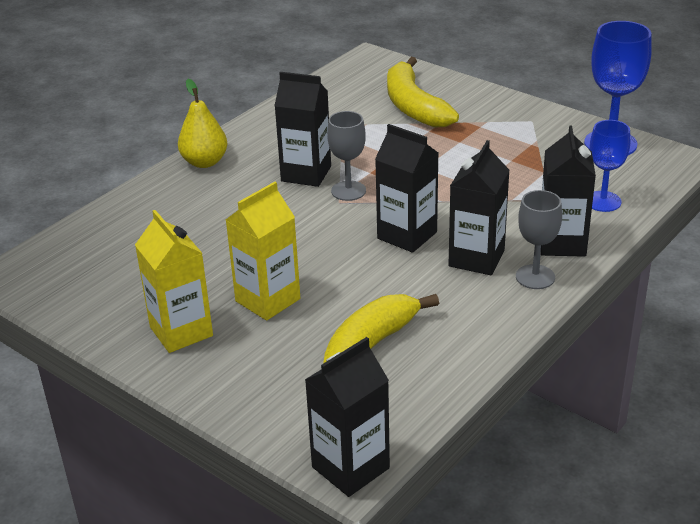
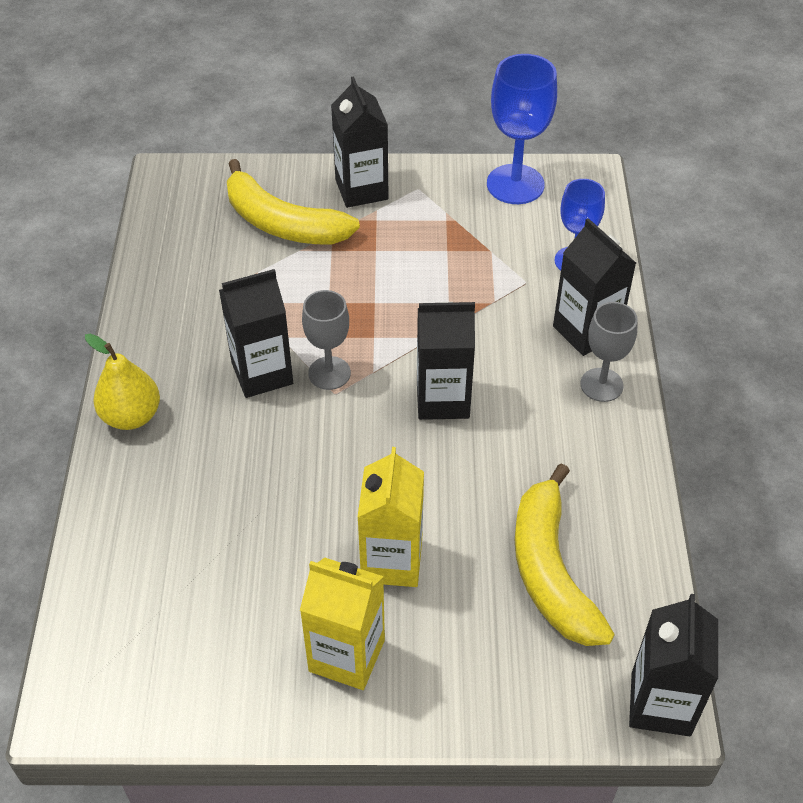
camera: 40 degrees left, 15 degrees up
black carton [448,140,510,275] -> black carton moved to [331,76,389,208]

